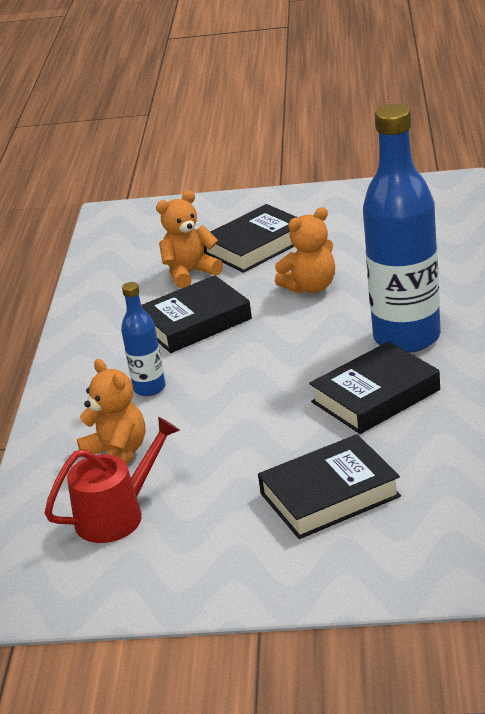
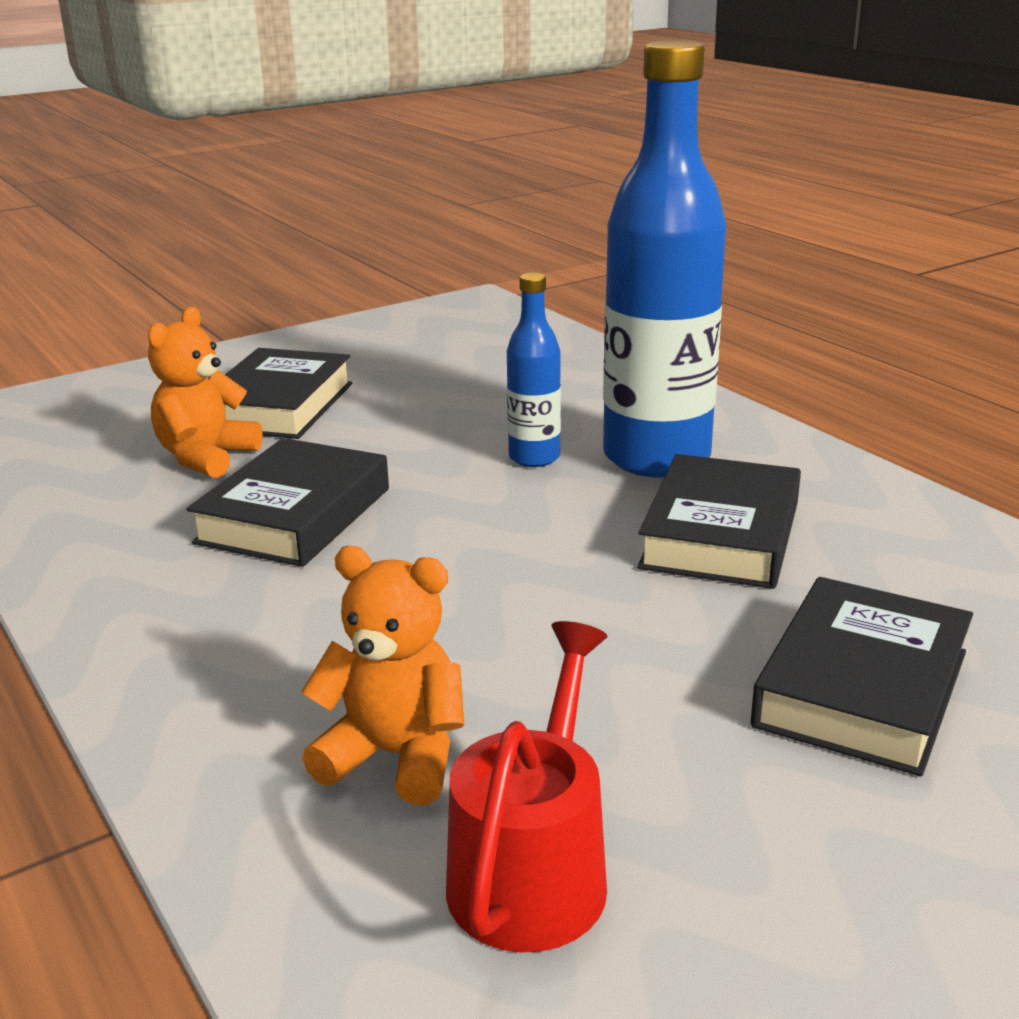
camera: 40 degrees left, 5 degrees down
blue bottle [121,282,166,396] -> blue bottle moved to [507,273,561,467]
orange teddy bear [275,207,335,293] -> none

